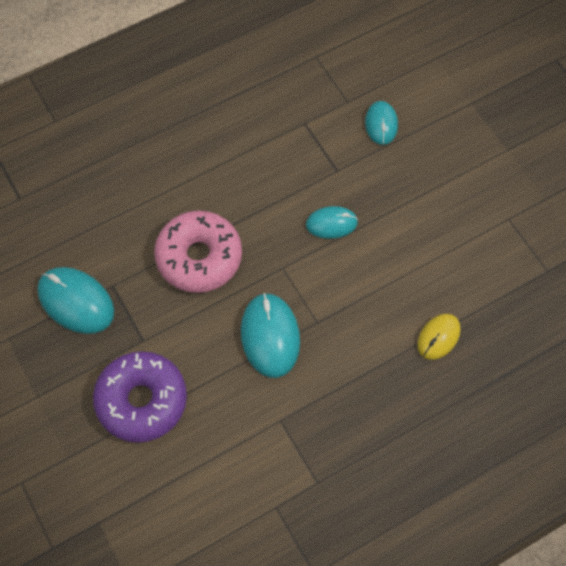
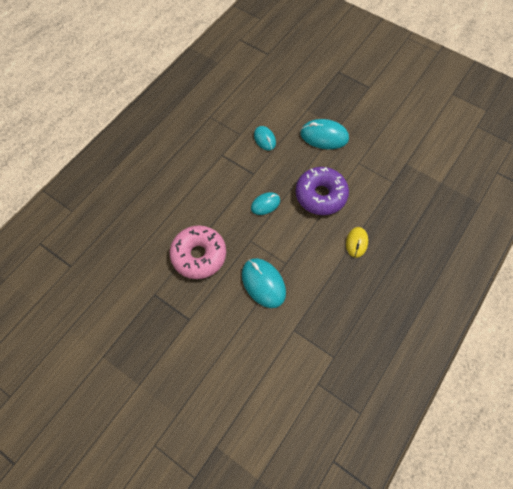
camera: 25 degrees left, 0 degrees up
turquoise mouse [38,267,114,334] -> turquoise mouse moved to [300,119,349,149]
purple donut [93,351,187,443] -> purple donut moved to [296,167,349,215]

